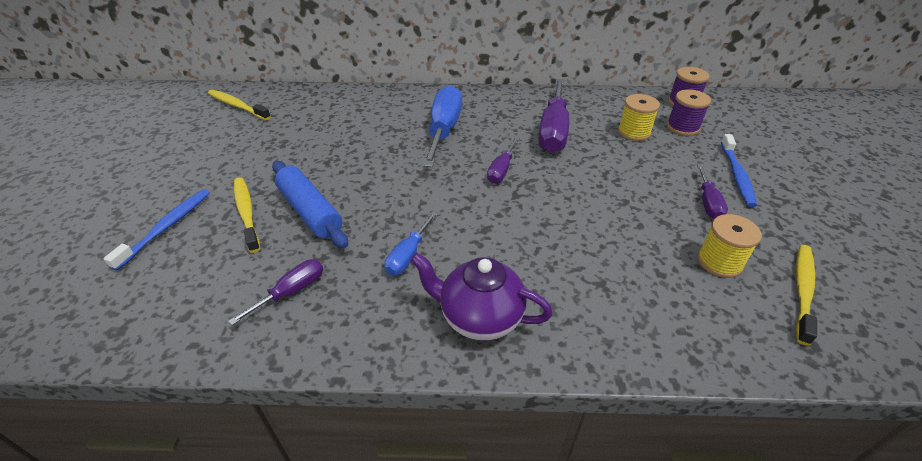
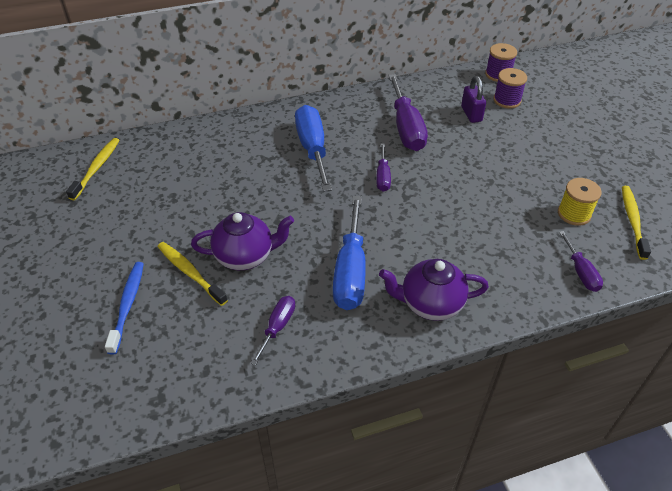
camera: 20 degrees left, 5 degrees up
yellow toothbrush [208,90,271,120] -> yellow toothbrush turned 90 degrees clockwise [66,138,120,200]
blue rolling pin [272,161,348,248] -> purple teapot [191,212,294,270]
blue screwdriver [384,211,437,276] -> blue screwdriver [333,196,366,310], size x1.87
yellow spool [618,94,660,141] -> purple padlock [461,76,486,123]
purple screwdriver [697,164,728,219] -> purple screwdriver moved to [559,231,603,292]
blue toothbrush [721,134,757,207] -> none

